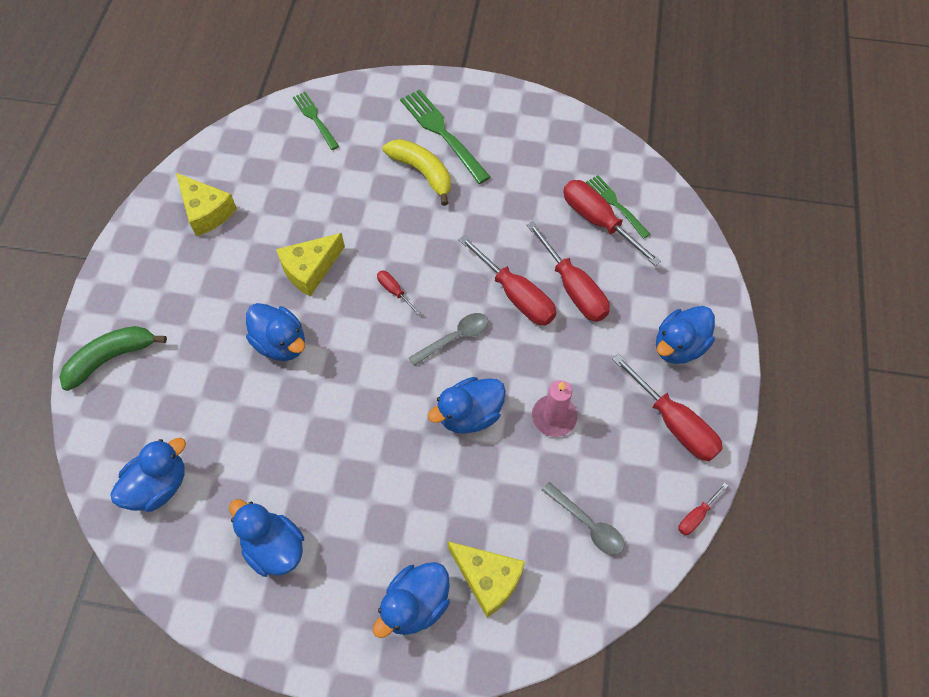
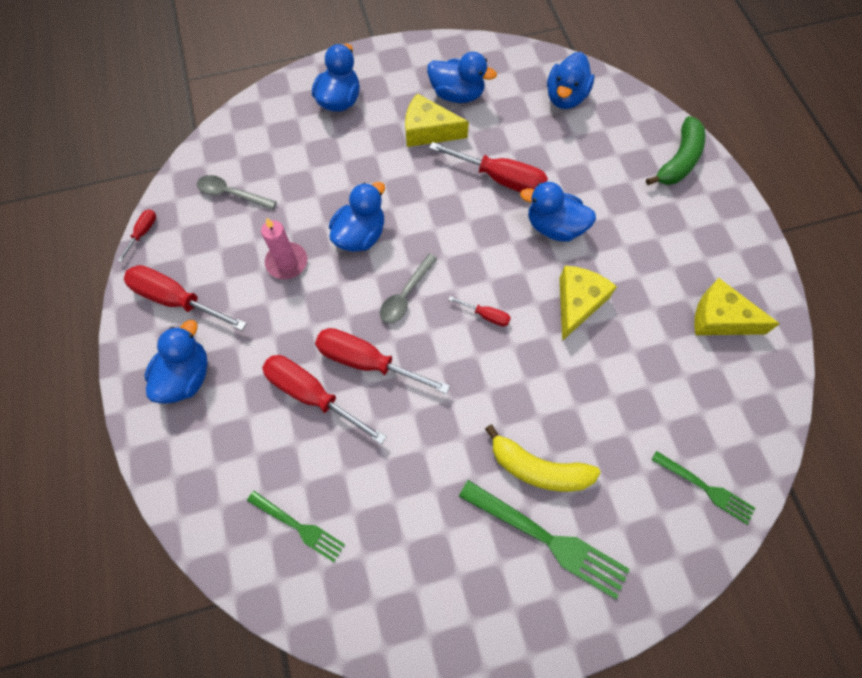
camera: 155 degrees right, 5 degrees up
yellow cheese [447,541,525,618] -> yellow cheese moved to [405,93,469,147]
red screwdriver [563,180,661,266] -> red screwdriver moved to [429,142,548,192]

